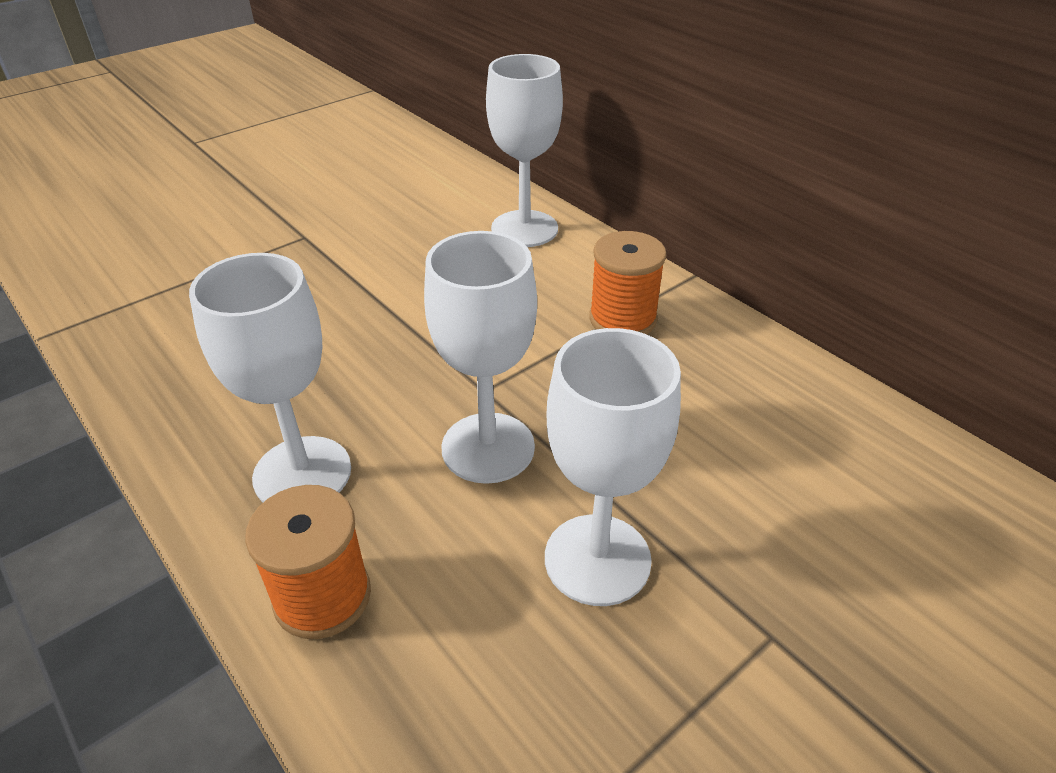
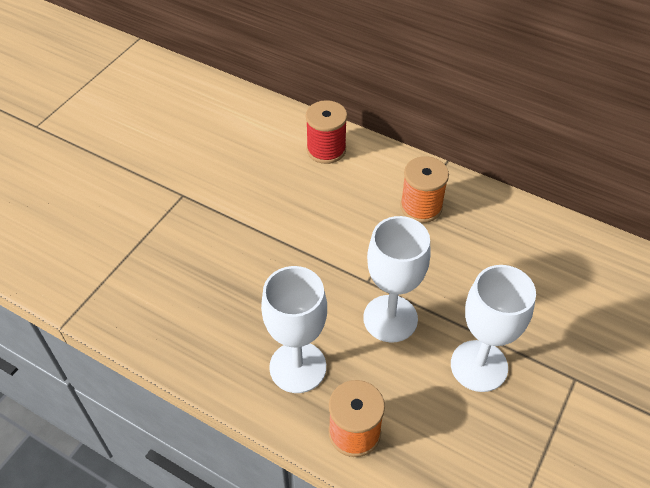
camera: 20 degrees left, 10 degrees up
white goblet [486,54,563,247] -> red spool [306,100,347,164]

